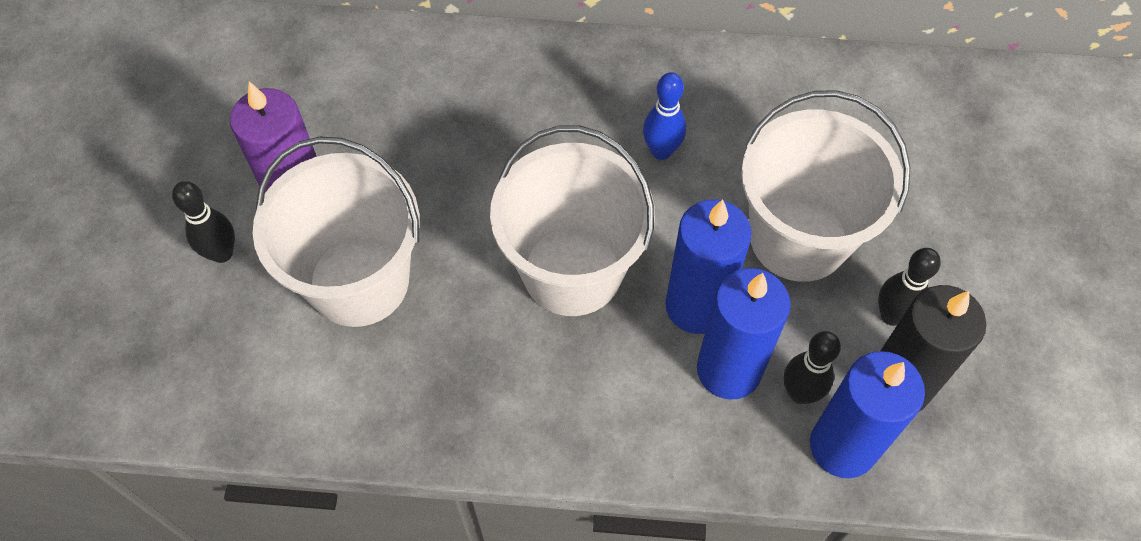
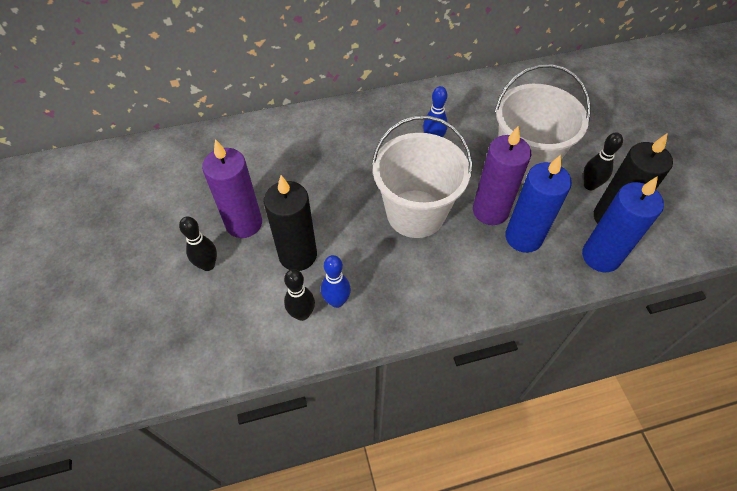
camera: 20 degrees left, 5 degrees down
white bucket [253,136,420,327] -> black candle [264,175,317,271]
blue candle [665,199,752,334] -> purple candle [473,125,531,225]
black bowling pin [784,331,841,404] -> black bowling pin moved to [284,269,315,321]
none -> blue bowling pin [321,255,351,308]

